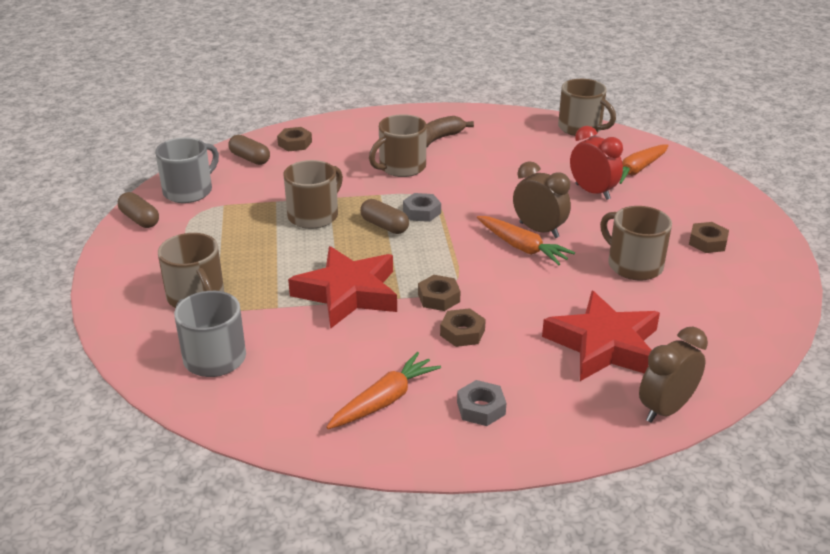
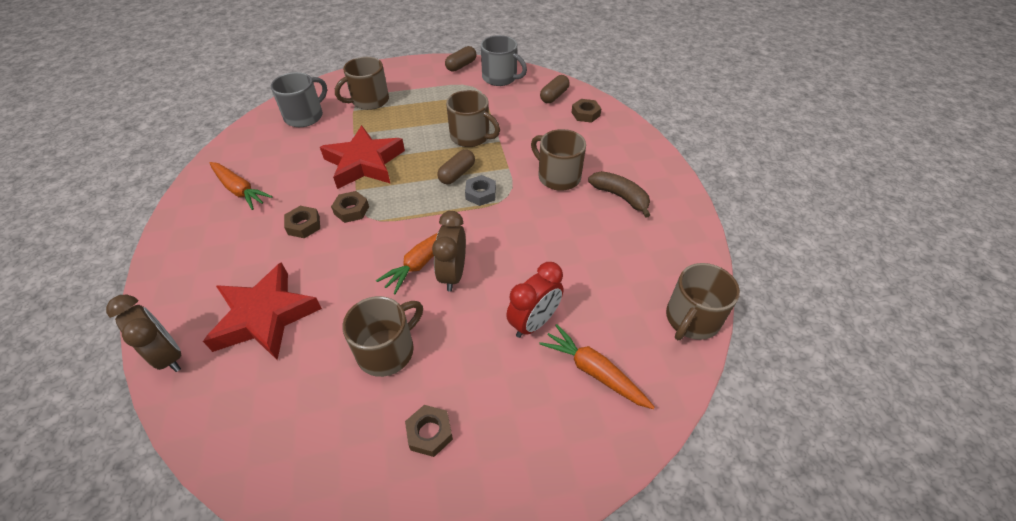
camera: 85 degrees right, 15 degrees up
grey nut [457,380,506,426] -> none
brown clock [513,161,571,238] -> brown clock turned 150 degrees clockwise [432,211,466,292]

